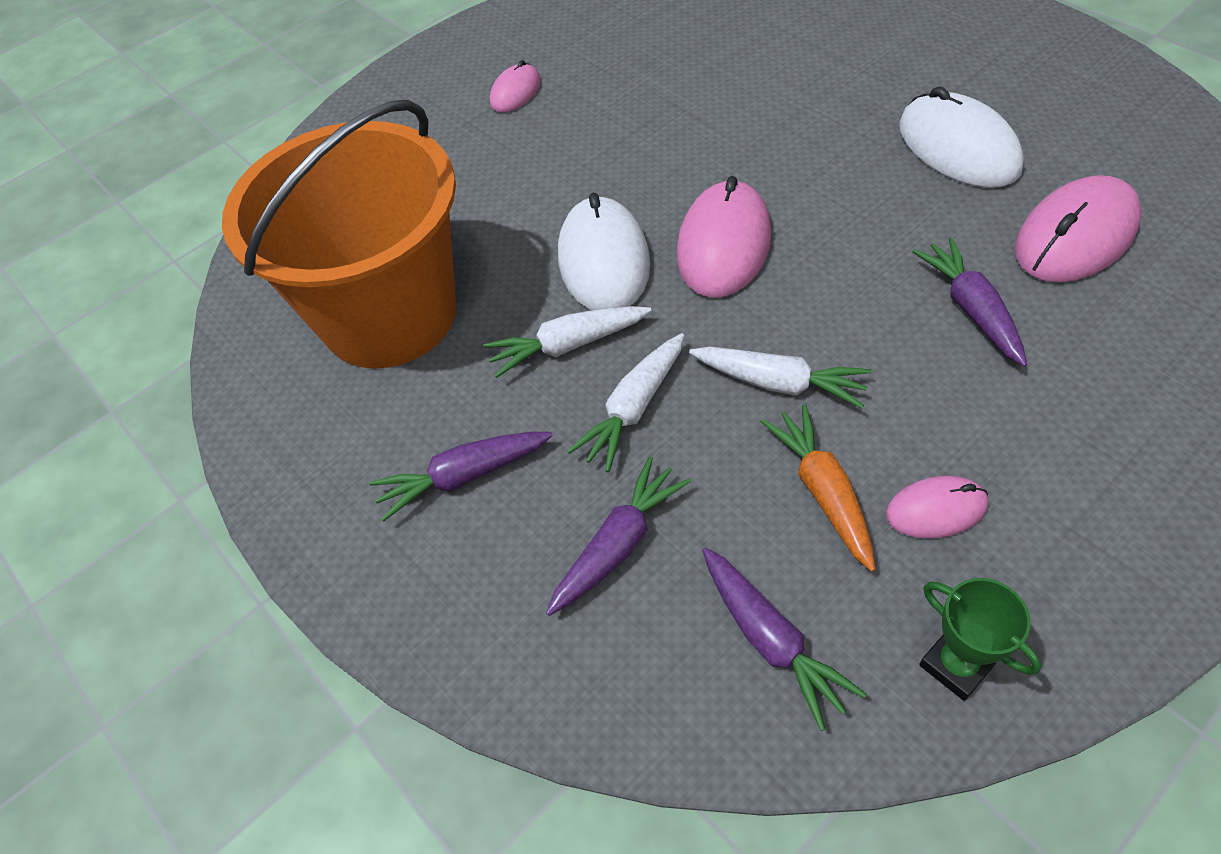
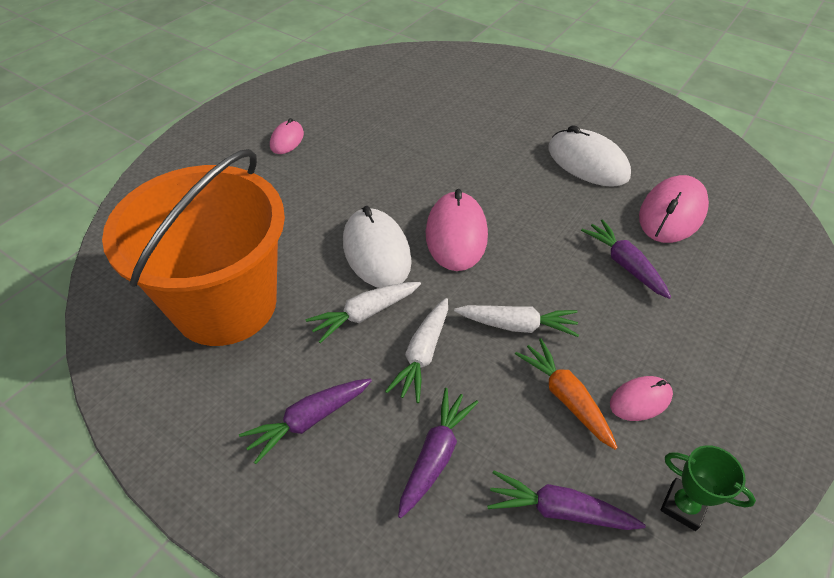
camera: 20 degrees left, 5 degrees down
purple carrot [702,547,866,731] -> purple carrot turned 150 degrees clockwise [487,470,646,530]

